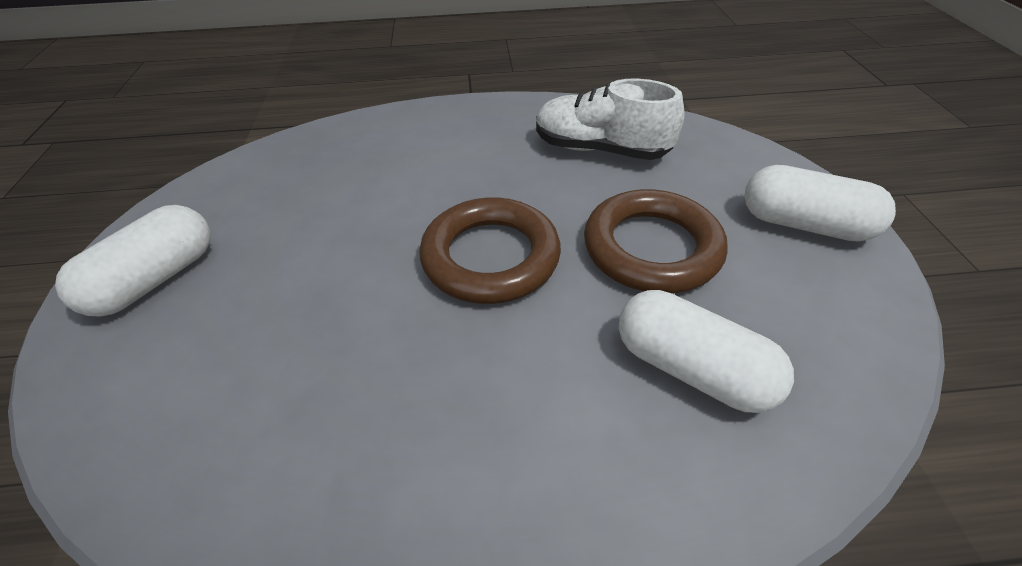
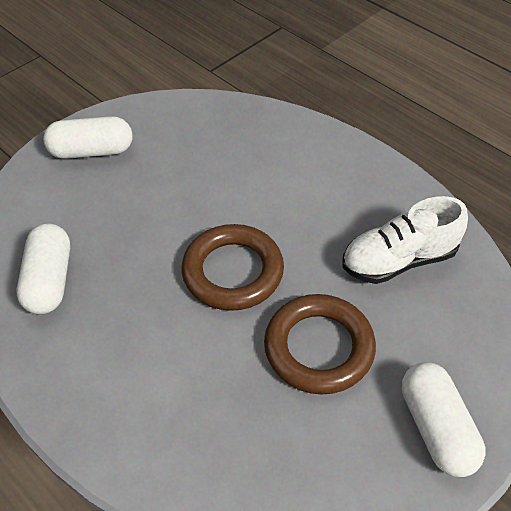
camera: 50 degrees right, 5 degrees up
white shoe [536,79,684,160] -> white shoe turned 90 degrees counterclockwise [343,196,468,284]
white capsule [619,290,794,413] -> white capsule moved to [17,223,70,314]

